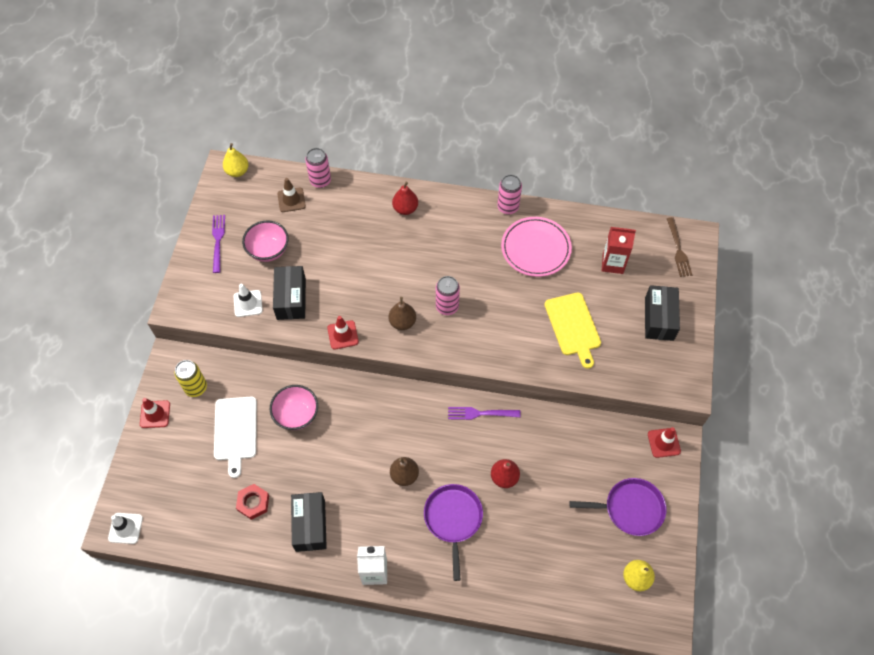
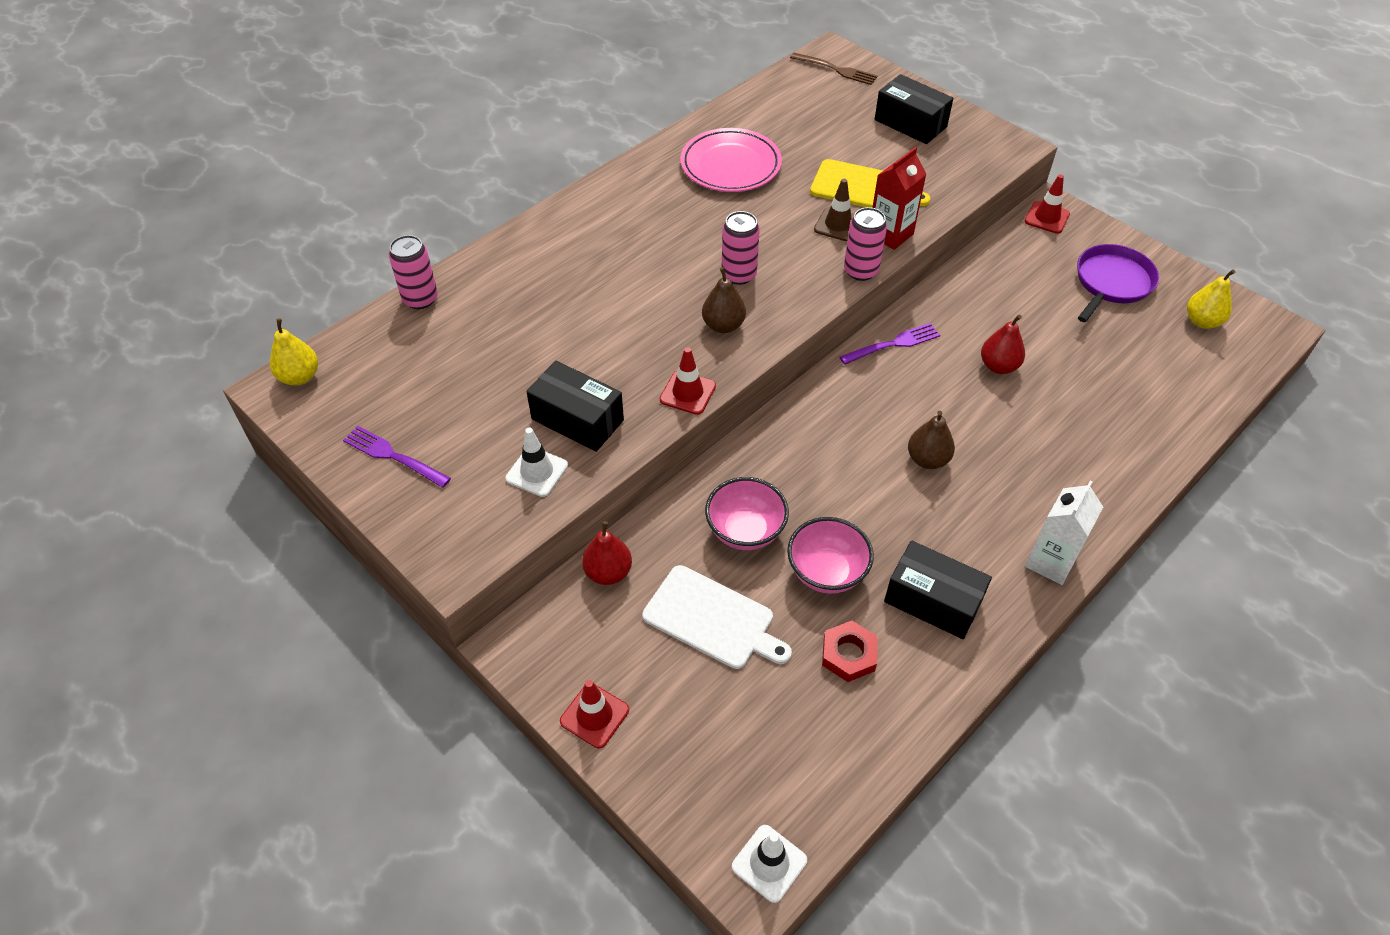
camera: 55 degrees left, 10 degrees down
yellow can [175,360,207,397] -> none
pink bowl [242,220,289,262] -> pink bowl moved to [787,517,874,594]
brown traffic cone [278,178,306,212] -> brown traffic cone moved to [814,179,854,241]
red pear [392,182,418,215] -> red pear moved to [582,521,632,585]
purple pan [424,484,483,581] -> none
purple fork [448,407,521,420] -> purple fork turned 150 degrees counterclockwise [839,323,940,365]
pink can [497,175,522,215] -> pink can moved to [844,207,887,281]
red carton [602,227,636,274] -> red carton moved to [872,147,926,250]

